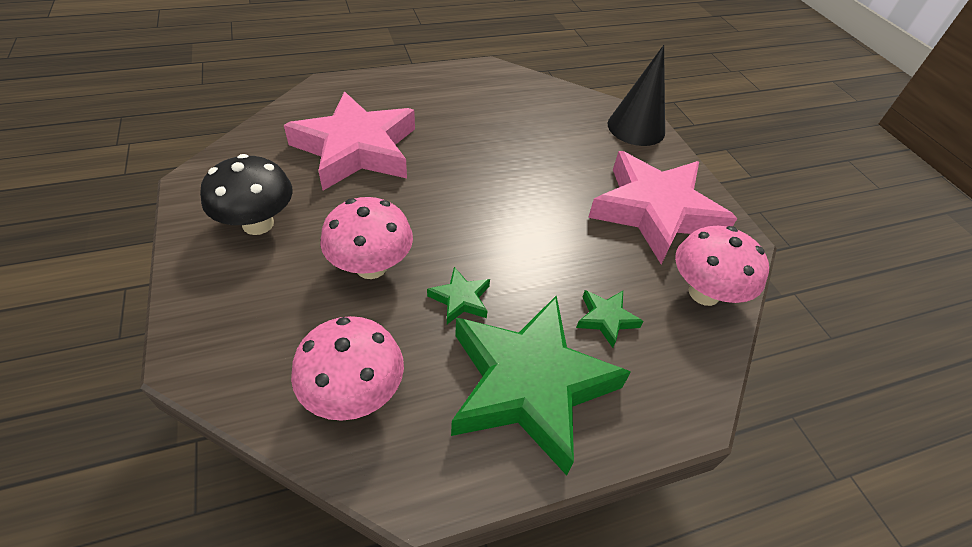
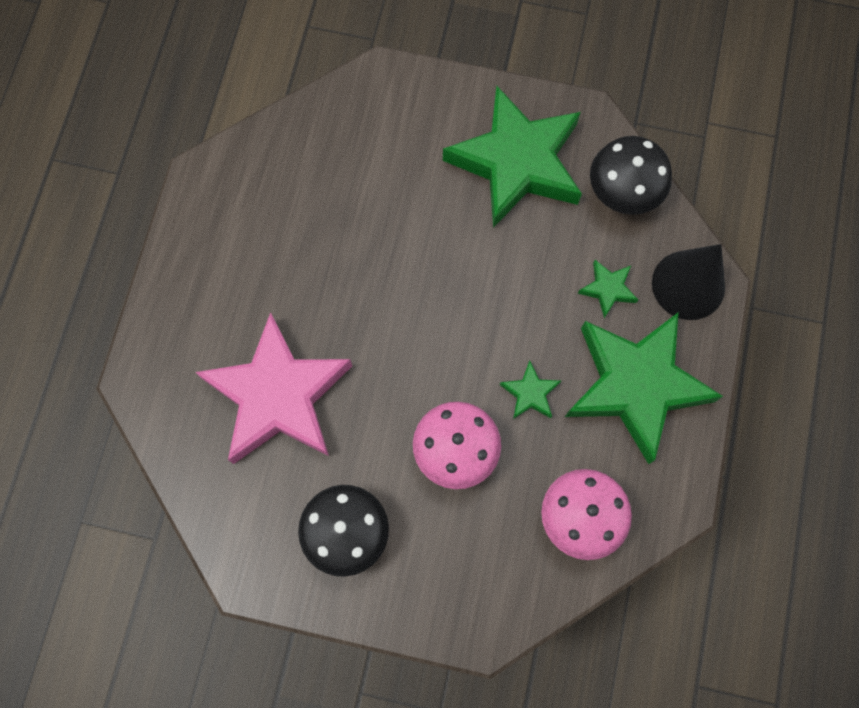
camera: 55 degrees left, 25 degrees up
pink star [588,151,737,264] -> green star [443,86,582,228]
black cone [607,45,665,146] -> black cone moved to [652,244,725,320]
pink mushroom [675,226,769,306] -> black mushroom [590,136,672,215]

